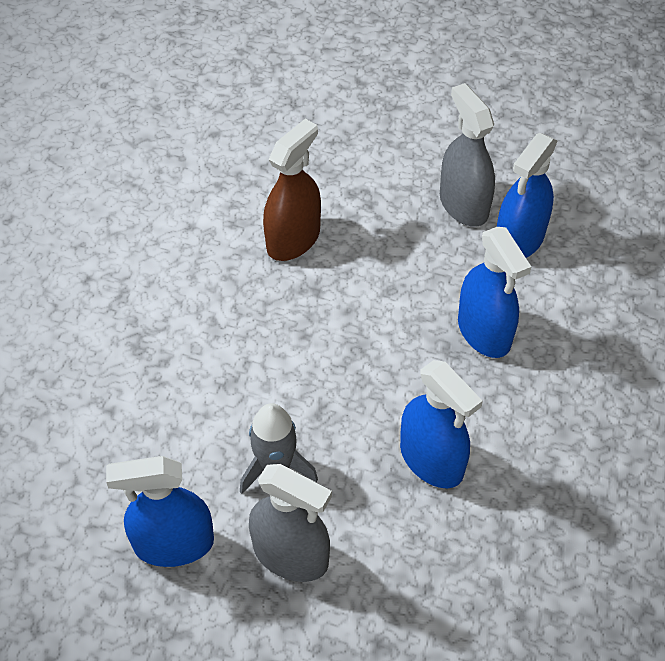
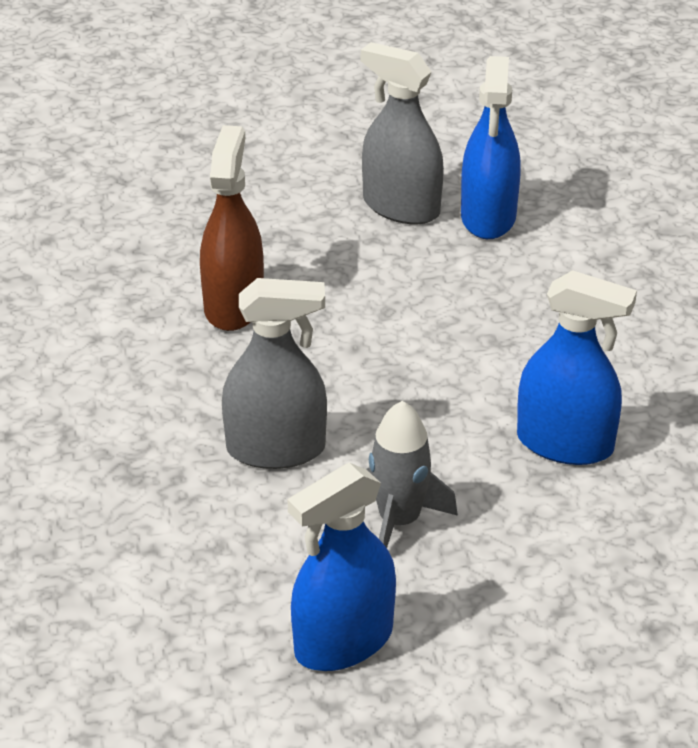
camera: 30 degrees left, 15 degrees down
grey spray bottle [249,464,332,582] -> grey spray bottle moved to [222,278,327,469]
blue spray bottle [458,227,531,358] -> none

